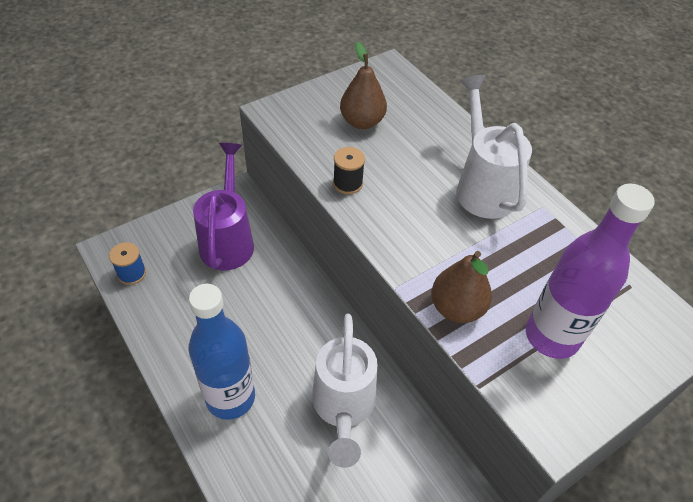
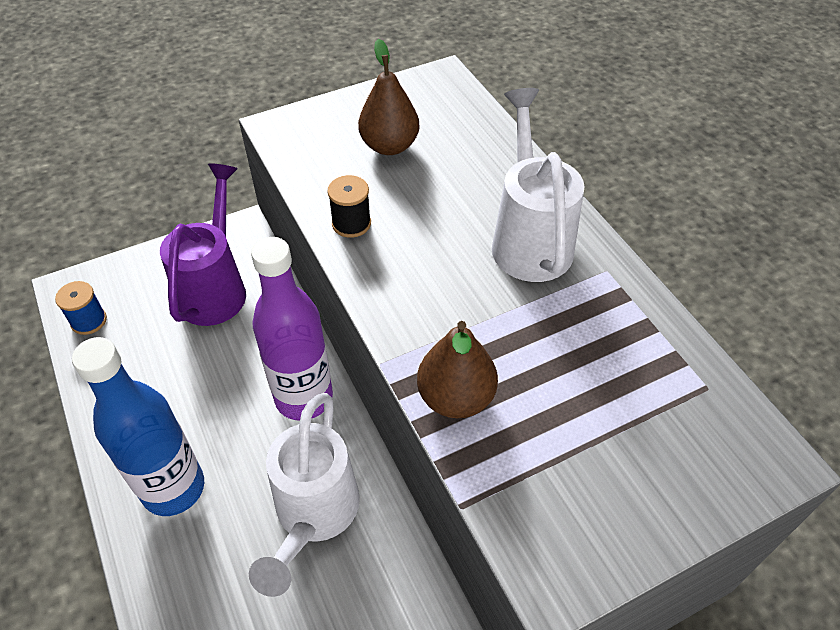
camera: 10 degrees right, 0 degrees up
purple bottle [526,183,655,359] -> purple bottle moved to [251,237,333,420]

